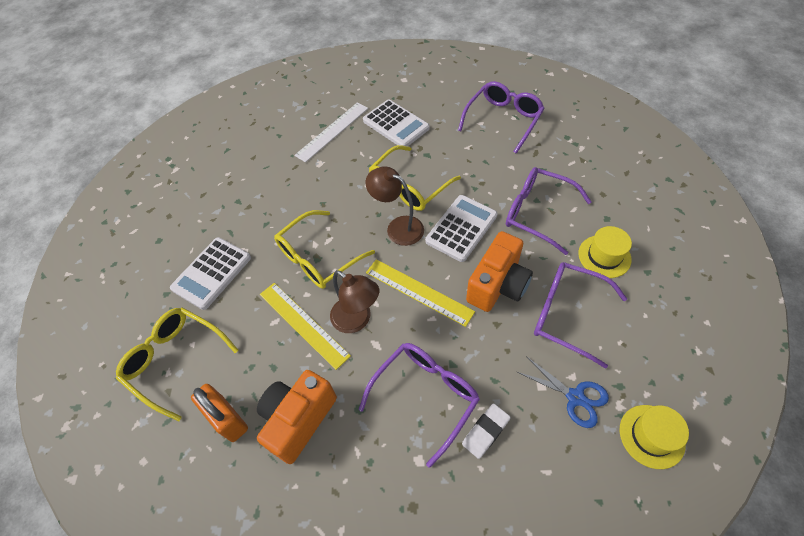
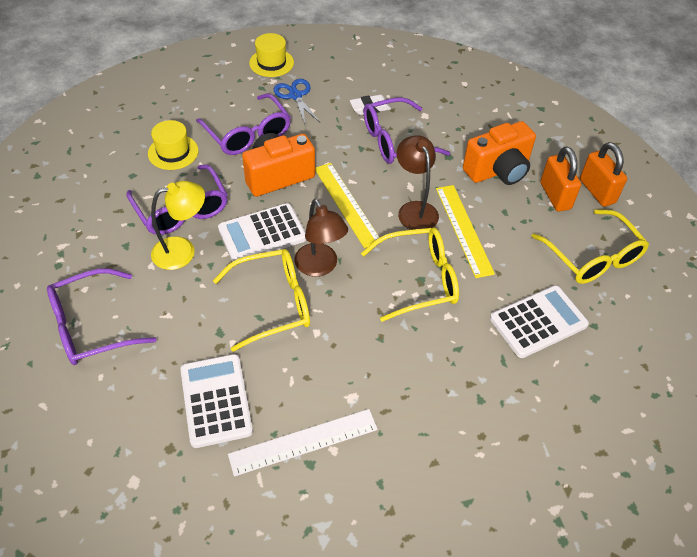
camera: 155 degrees left, 5 degrees down
none -> yellow lamp [151,181,205,270]
none -> orange padlock [580,142,627,207]

